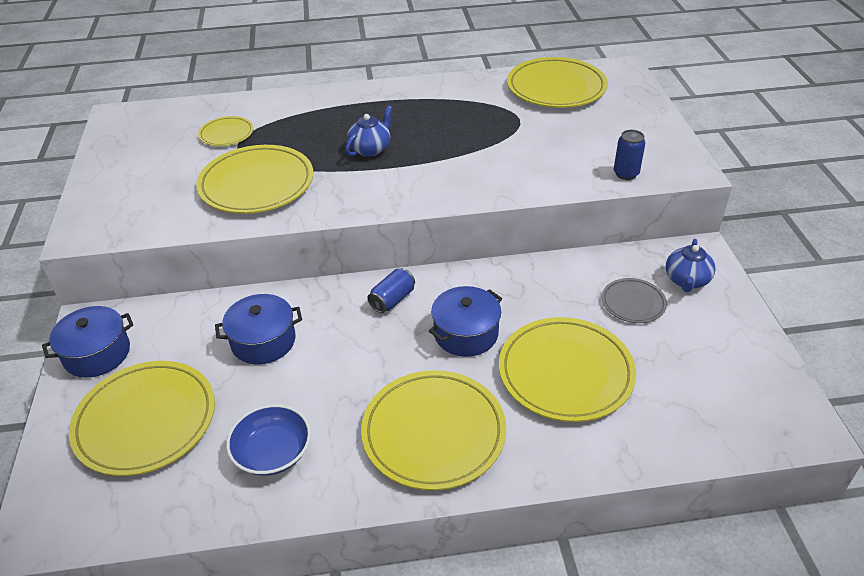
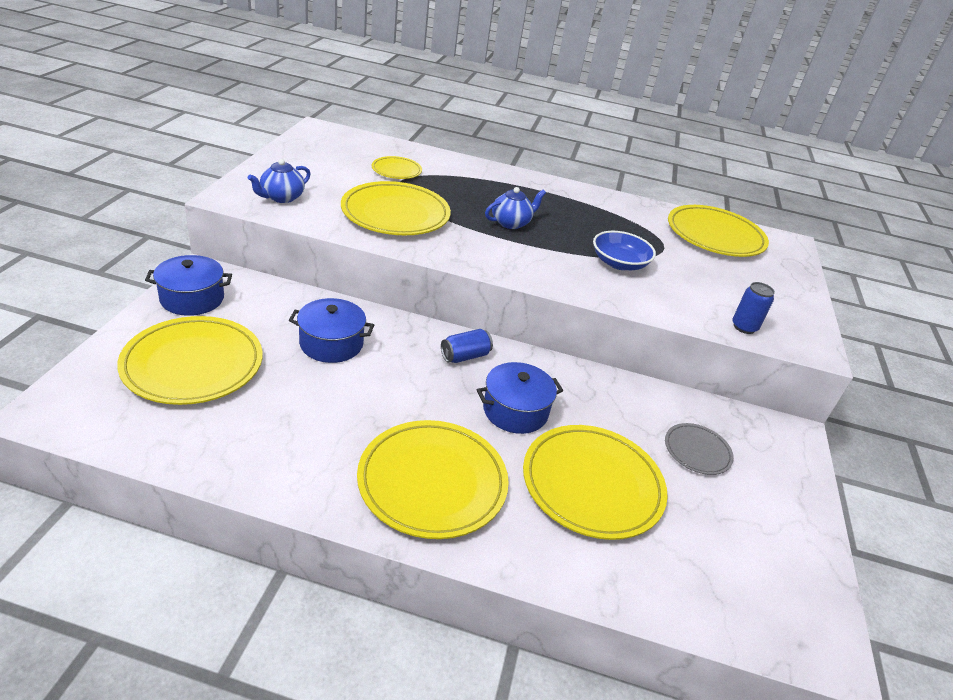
camera: 15 degrees right, 5 degrees down
blue bowl [226,404,311,476] -> blue bowl moved to [593,231,656,270]
blue teapot [666,239,716,292] -> blue teapot moved to [247,159,311,203]

